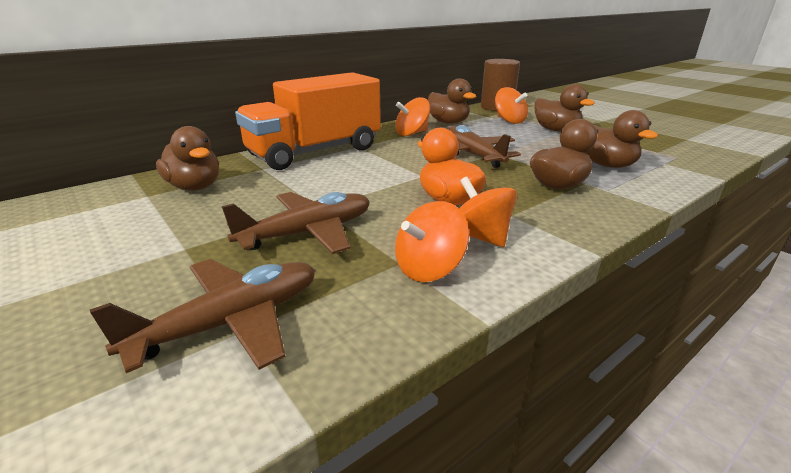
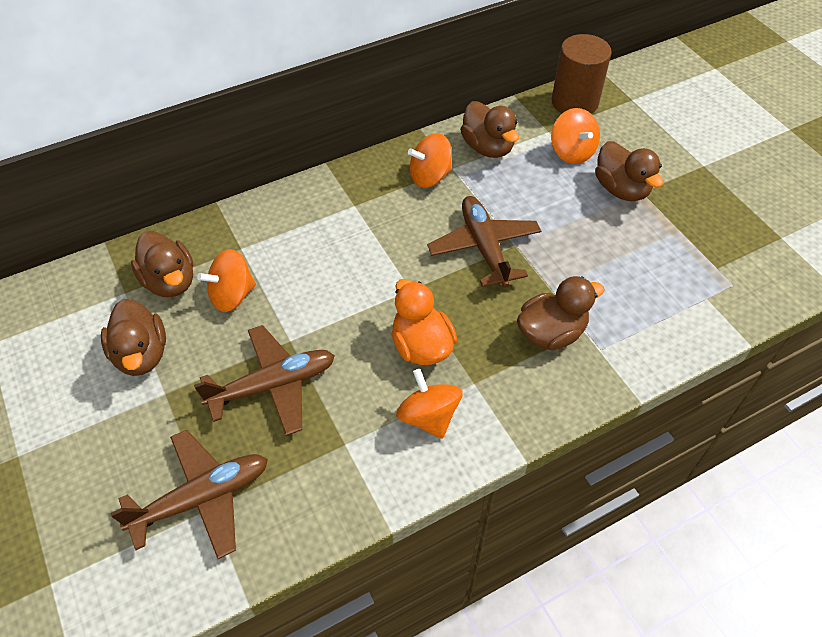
camera: 10 degrees right, 25 degrees up
orange truck [235,72,381,170] -> none
orange spinning top [395,201,469,282] -> orange spinning top moved to [197,249,256,312]
brown duck [586,110,658,168] -> brown duck moved to [101,299,166,376]

